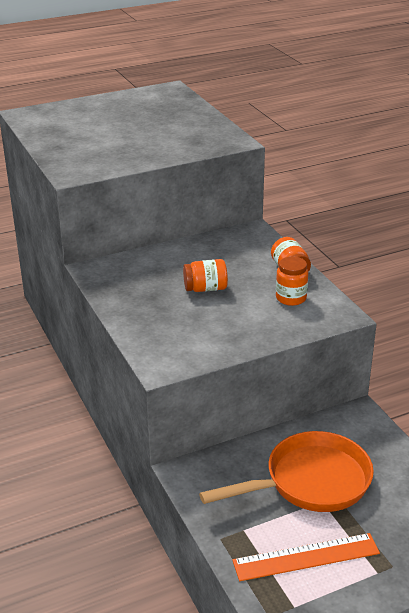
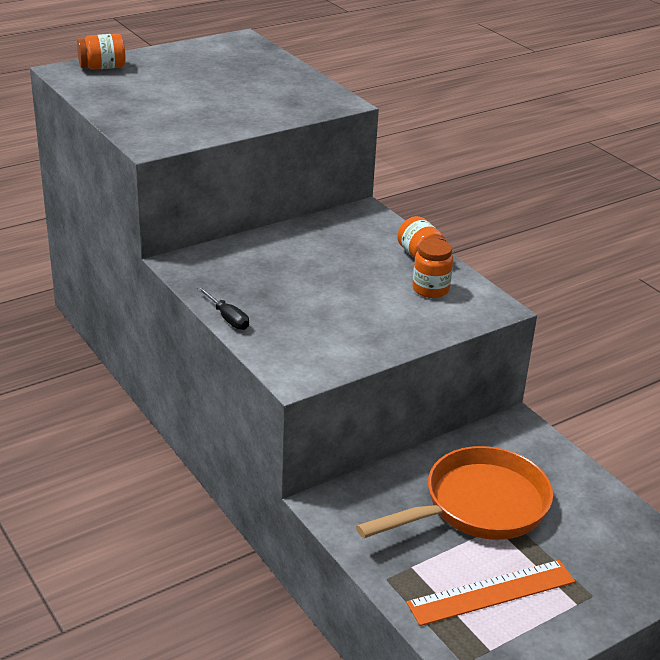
camera: 10 degrees left, 0 degrees up
orange jar [183,259,228,292] -> orange jar moved to [77,34,126,70]
none -> black screwdriver [197,286,249,330]

